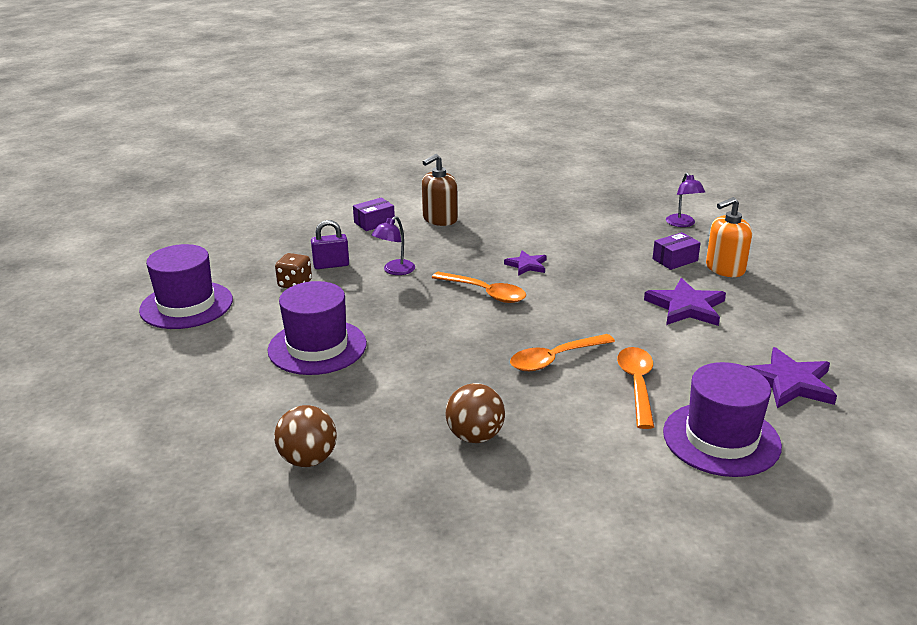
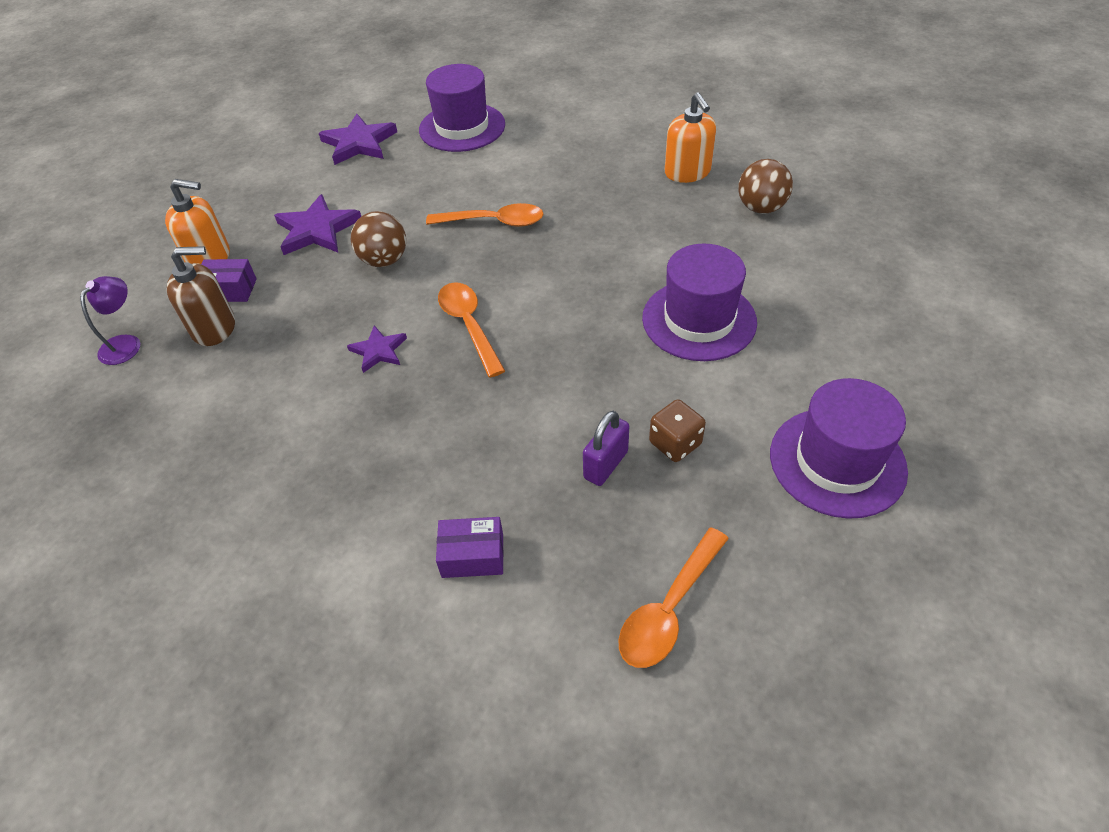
camera: 145 degrees left, 20 degrees up
purple padlock [311,220,349,269] -> purple padlock turned 75 degrees counterclockwise [583,411,629,486]
purple lamp [372,216,415,275] -> none
brown soap dispenser [422,154,458,226] -> brown soap dispenser moved to [167,246,235,346]
brown ball [446,383,505,443] -> brown ball moved to [351,211,406,267]
orange spoon [617,347,654,429] -> orange spoon moved to [618,527,729,668]
none -> orange soap dispenser [665,92,716,183]

